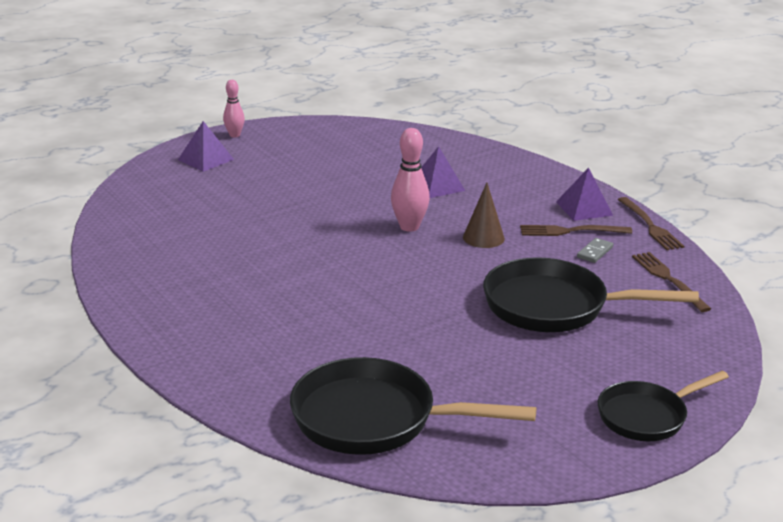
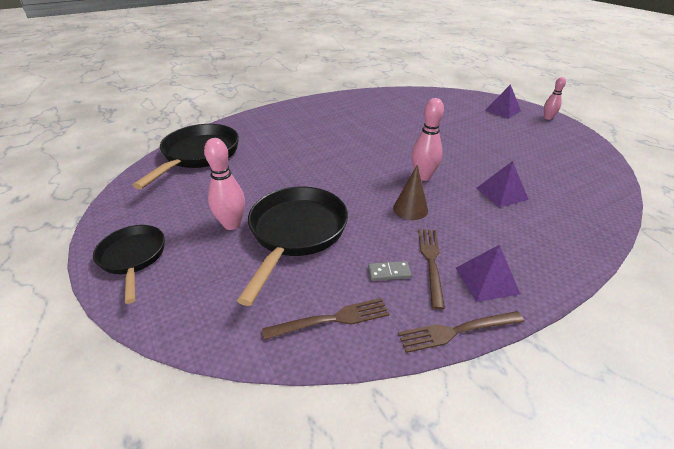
camera: 95 degrees right, 10 degrees up
grey domino [577,238,613,263] -> grey domino turned 45 degrees counterclockwise [368,261,412,281]
none -> pink bowling pin [204,138,245,230]

